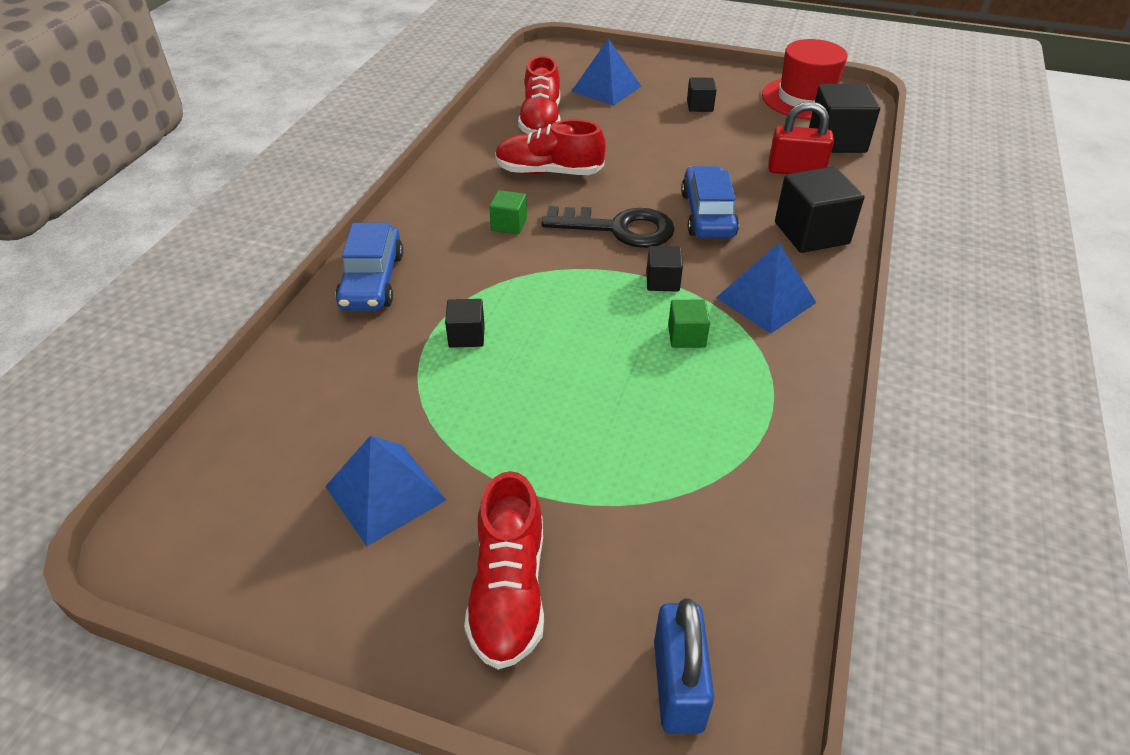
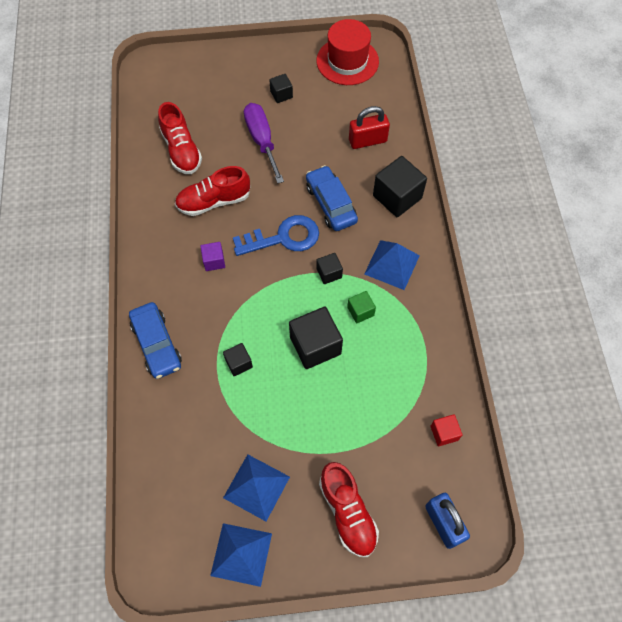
camera: 25 degrees left, 20 degrees up
green cube [489,190,527,234] -> purple cube [200,242,225,271]
black key [542,206,675,248] -> blue key [233,215,319,256]
blue pyramid [571,38,641,106] -> blue pyramid moved to [210,523,272,587]
black cube [809,84,880,153] -> black cube moved to [289,307,343,369]
none -> purple screwdriver [244,103,284,183]
none -> red cube [430,414,462,446]

